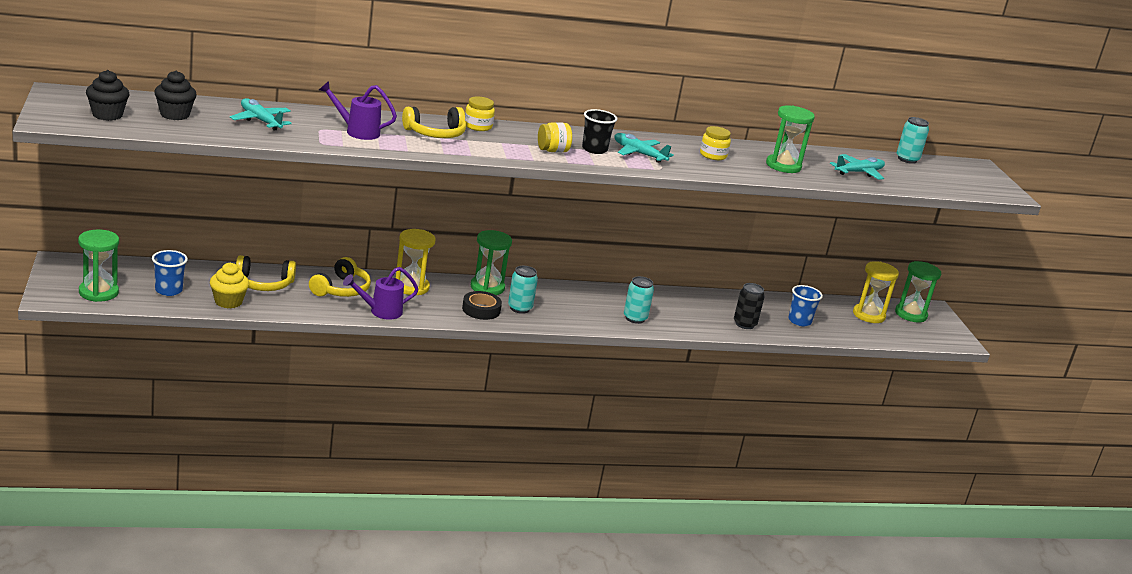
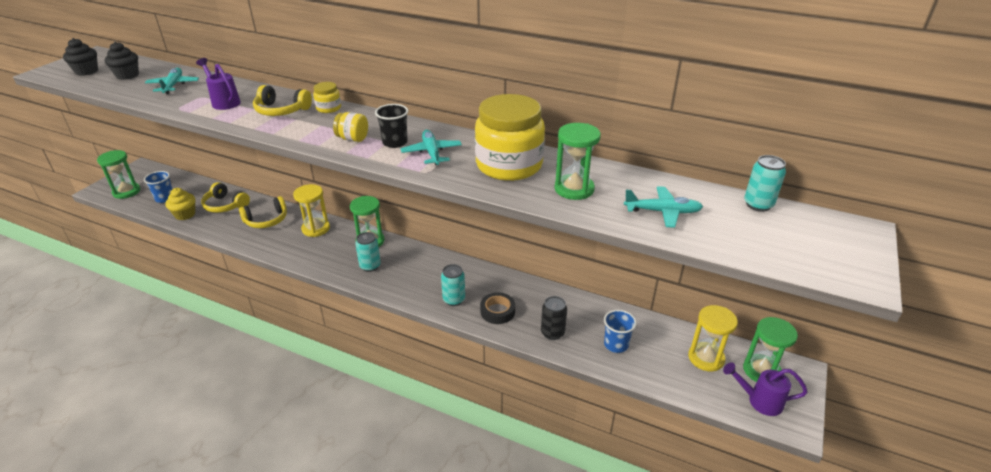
camera: 40 degrees right, 10 degrees up
purple watering can [343,267,419,319] -> purple watering can moved to [723,362,808,416]
black tape [462,291,502,320] -> black tape moved to [480,292,515,324]
yellow jar [700,126,731,160] -> yellow jar [475,94,545,181], size x2.30

